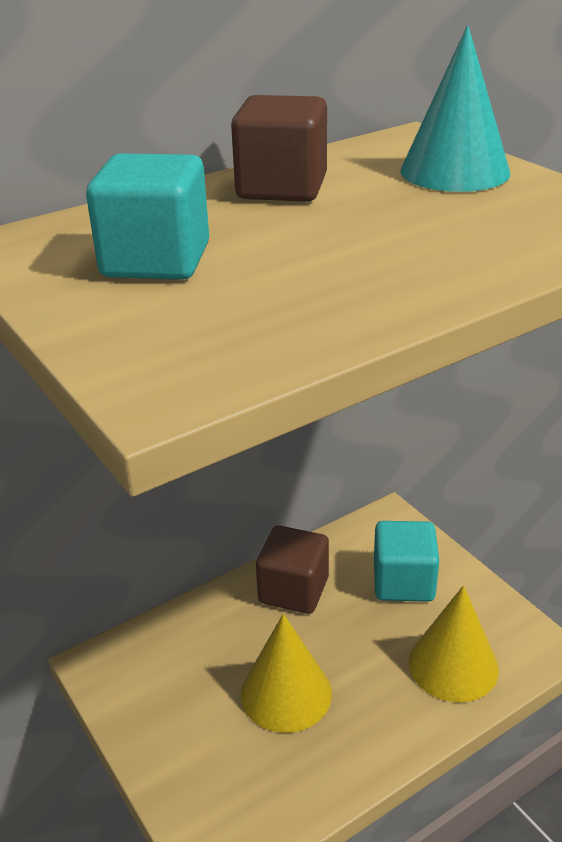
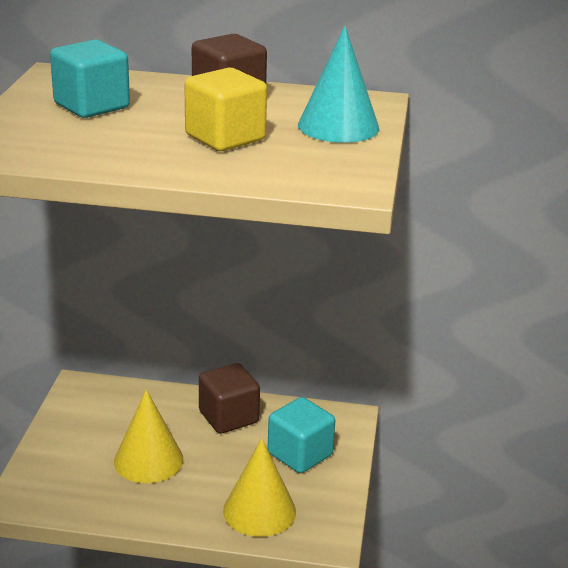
camera: 40 degrees right, 5 degrees down
none -> yellow cube [184,68,267,151]

